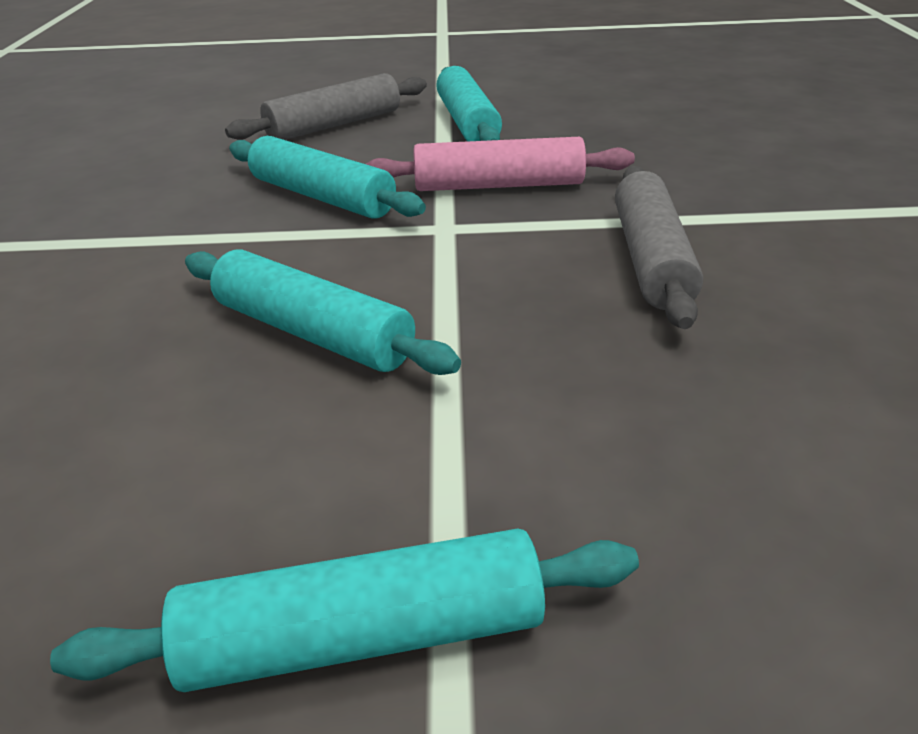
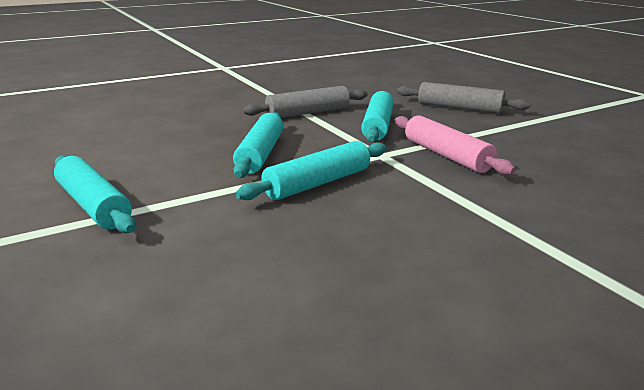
camera: 60 degrees right, 10 degrees down
turquoise rolling pin [436,66,502,141] -> turquoise rolling pin moved to [236,141,386,200]
grey rolling pin [615,166,703,329] -> grey rolling pin moved to [243,86,368,118]

